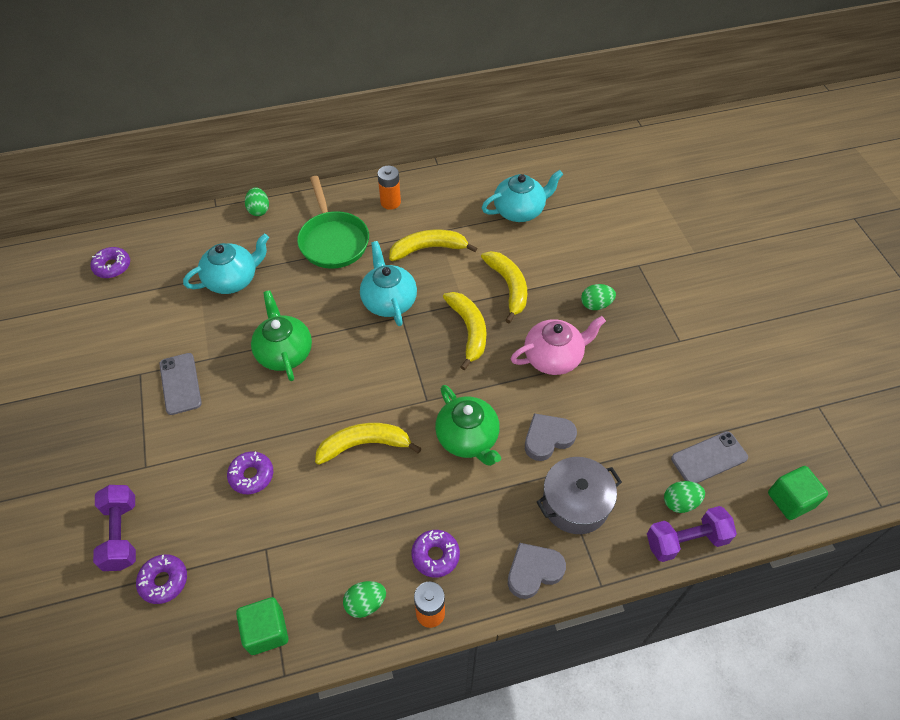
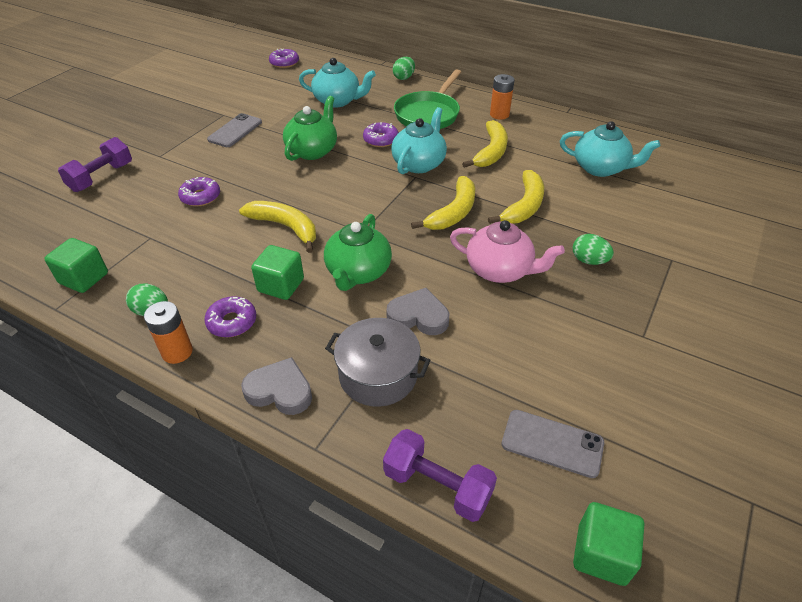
camera: 45 degrees right, 10 degrees down
purple donut [136,554,187,604] -> purple donut moved to [363,122,399,147]
yellow banana [389,230,477,261] -> yellow banana turned 75 degrees clockwise [462,120,508,168]
green egg [664,481,705,513] -> none
none -> green cube [251,245,304,300]

